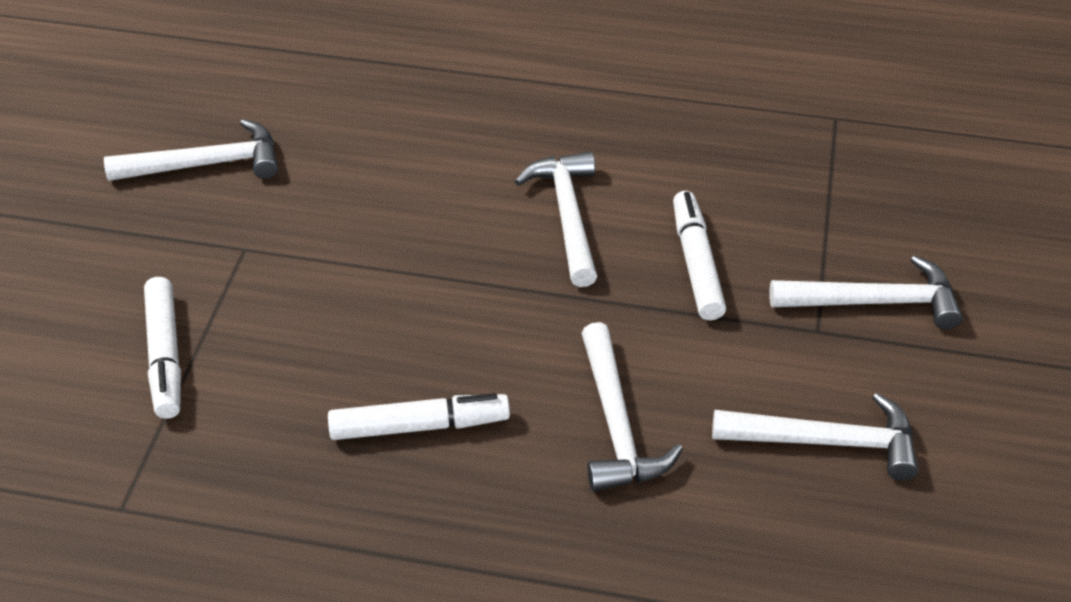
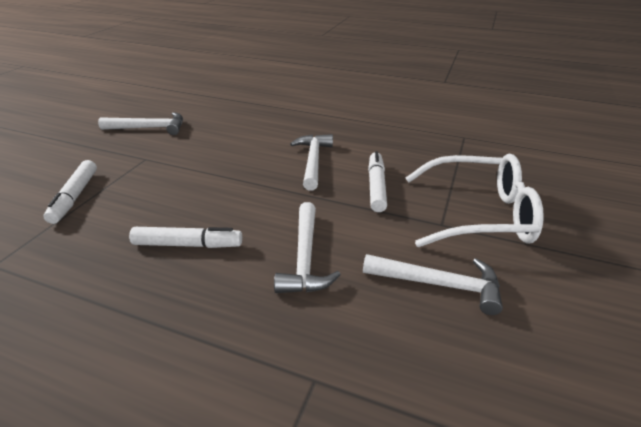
camera: 10 degrees right, 10 degrees down
white hammer [769,255,963,329] -> white glasses [405,154,544,247]

